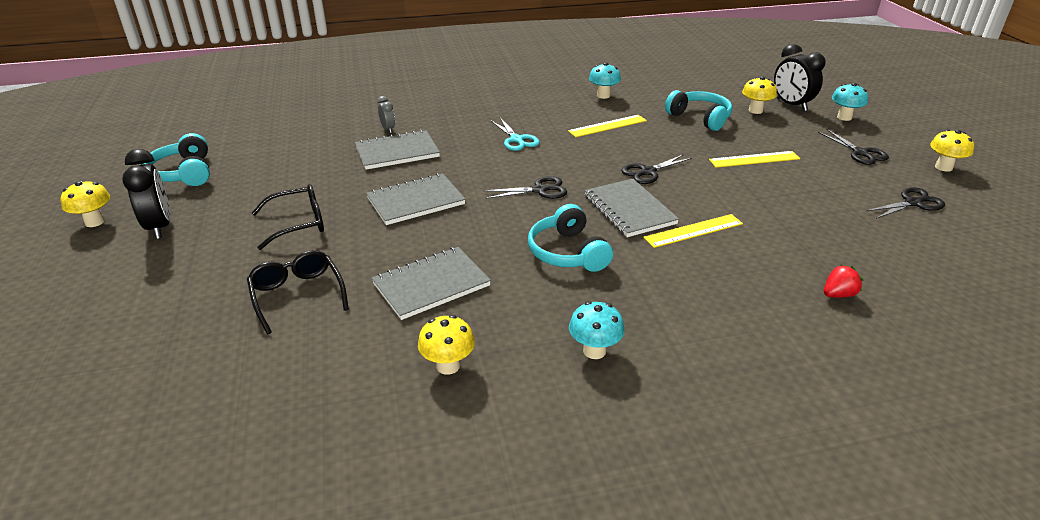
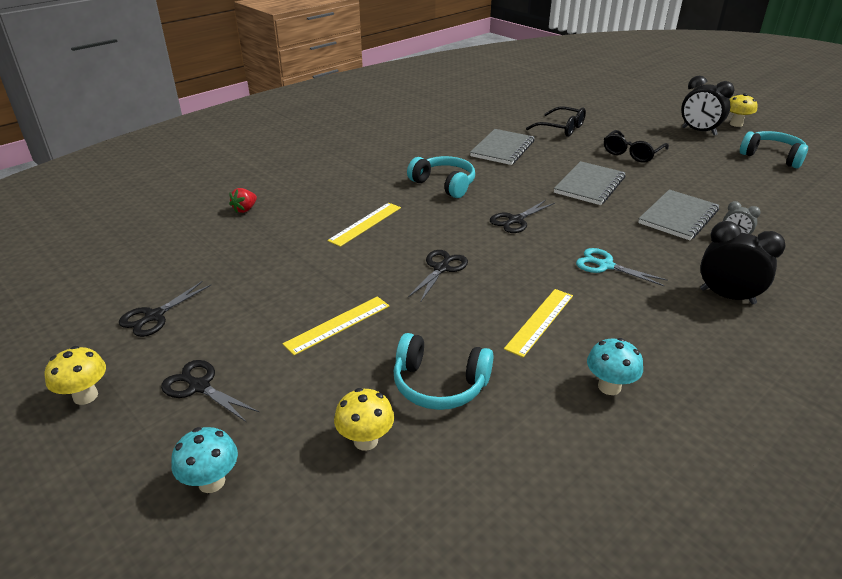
camera: 150 degrees right, 0 degrees up
yellow mushroom [418,315,475,375] -> none
turquoise mushroom [569,301,625,359] -> none
grey notebook [584,179,679,237] -> none
black clock [774,44,826,111] -> black clock moved to [700,221,786,304]

